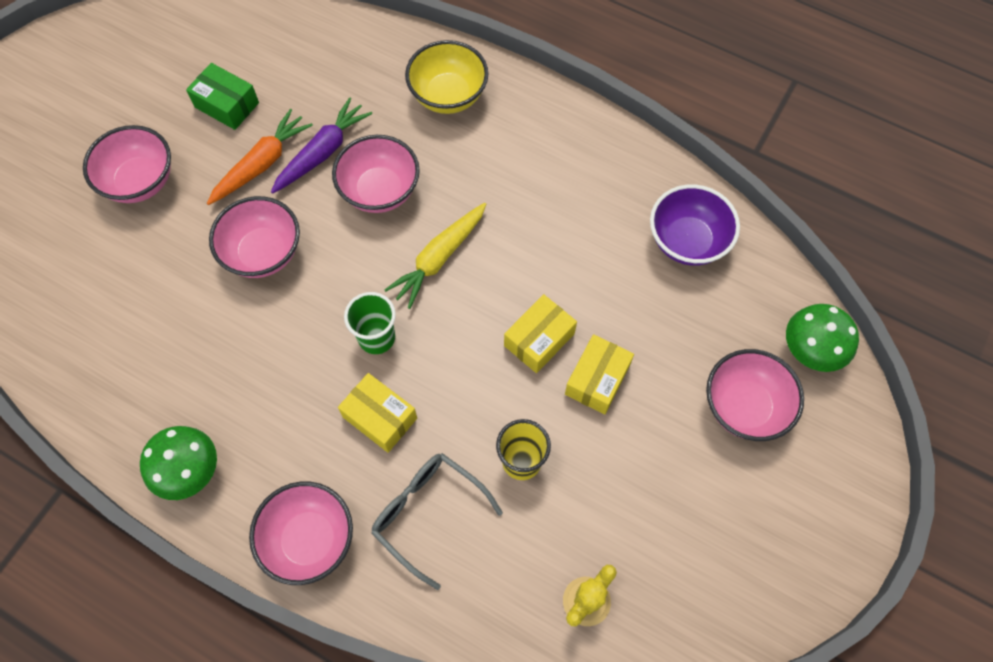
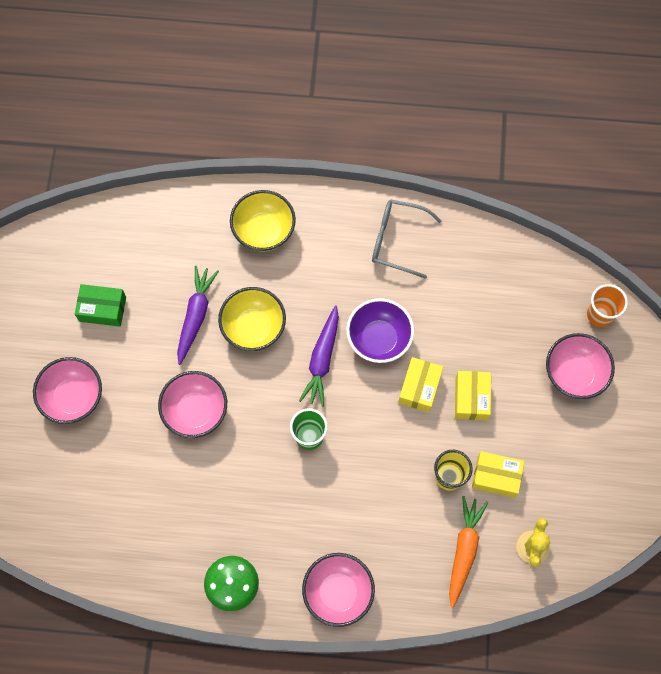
camera: 25 degrees left, 5 degrees up
orange carrot [207,109,313,205] -> orange carrot moved to [449,496,488,608]
pink bowl [332,135,420,213] -> yellow bowl [218,287,286,351]
yellow box [338,373,417,453] -> yellow box moved to [472,451,525,498]
grey glasses [371,453,503,590] -> grey glasses moved to [372,200,442,279]
yellow carrot [384,203,486,309] -> purple carrot [299,306,339,407]
purple bowl [650,185,740,266] -> purple bowl moved to [346,298,414,363]
green mushroom [786,304,859,372] -> orange cup [587,284,628,327]

